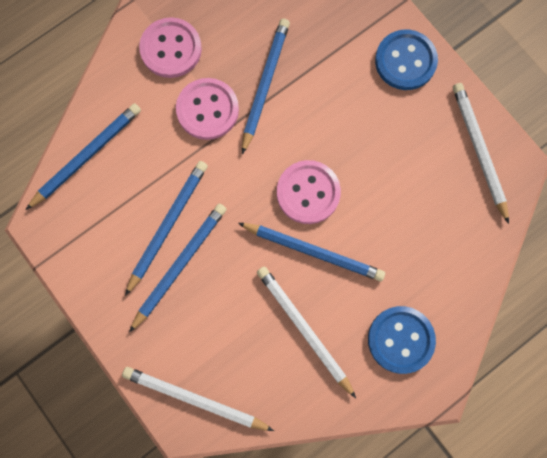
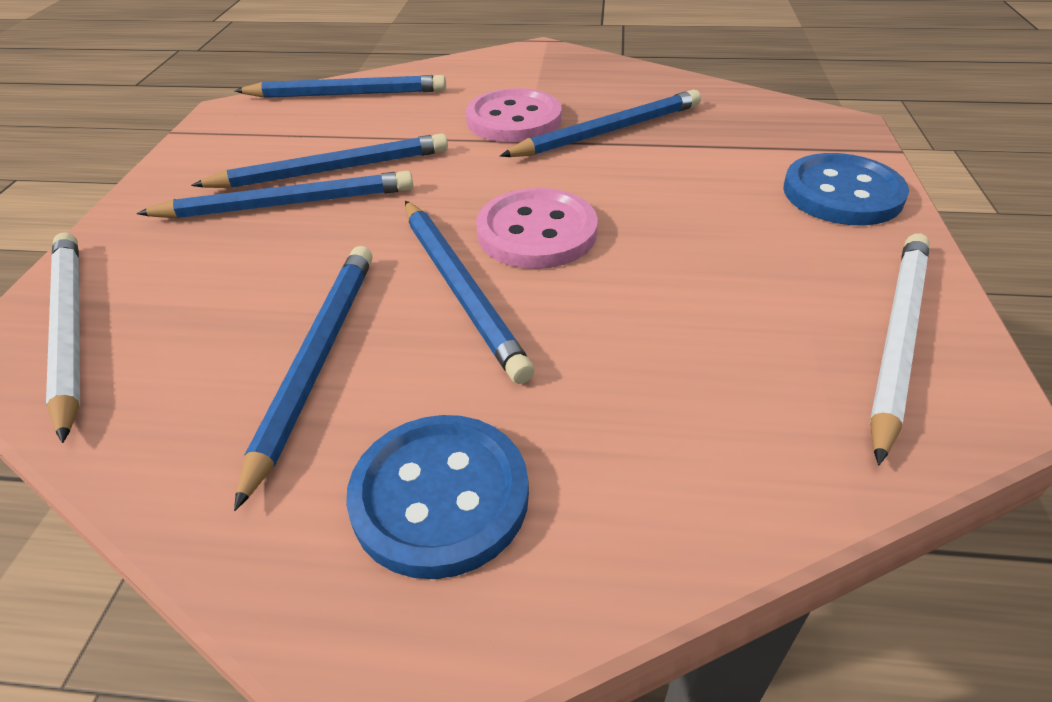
camera: 45 degrees right, 35 degrees down
pink button [139,17,202,78] -> none
white pencil [257,266,356,398] -> blue pencil [234,246,372,511]

